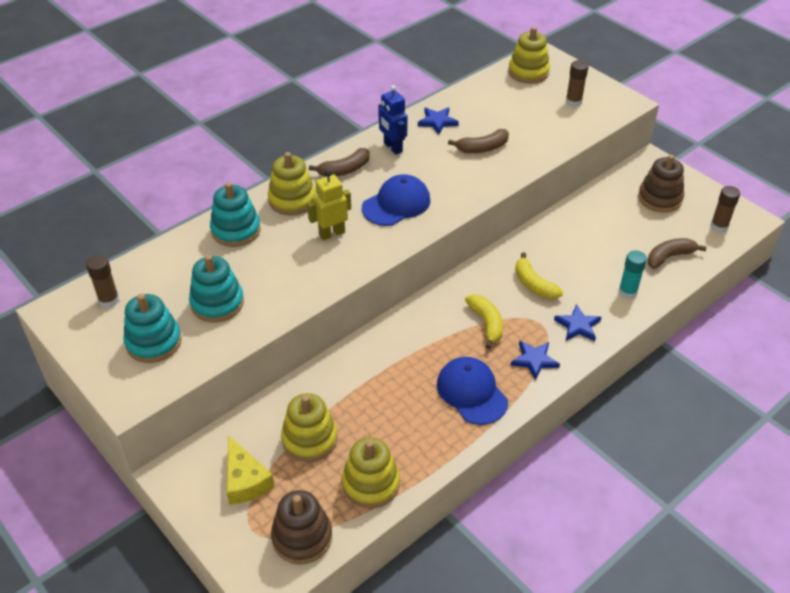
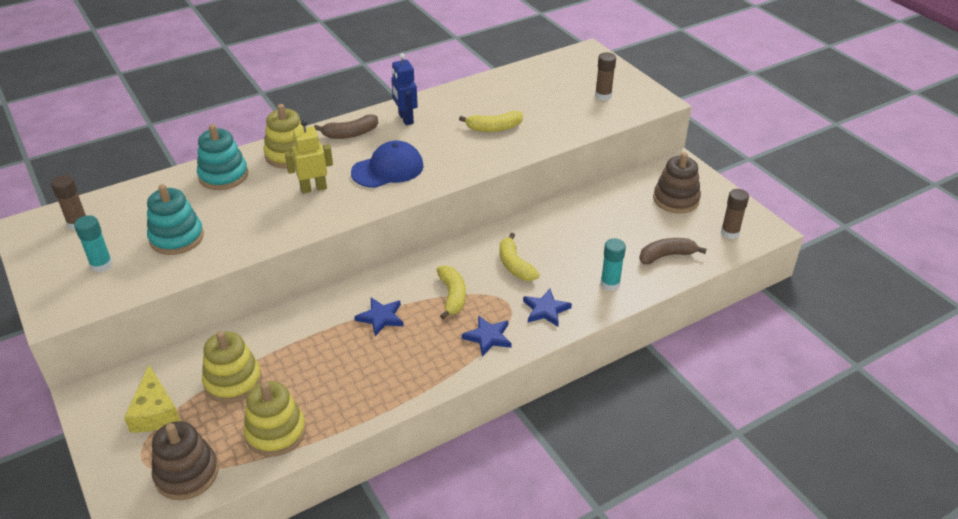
camera: 10 degrees right, 5 degrees down
turquoise stacking toy [123,294,182,363] -> turquoise glue stick [74,215,113,272]
blue star [418,107,459,135] -> blue star moved to [354,298,404,336]
blue cap [437,357,508,425] -> none
brown banana [448,129,509,153] -> yellow banana [459,111,523,132]
yellow stacking toy [508,27,550,84] -> none

